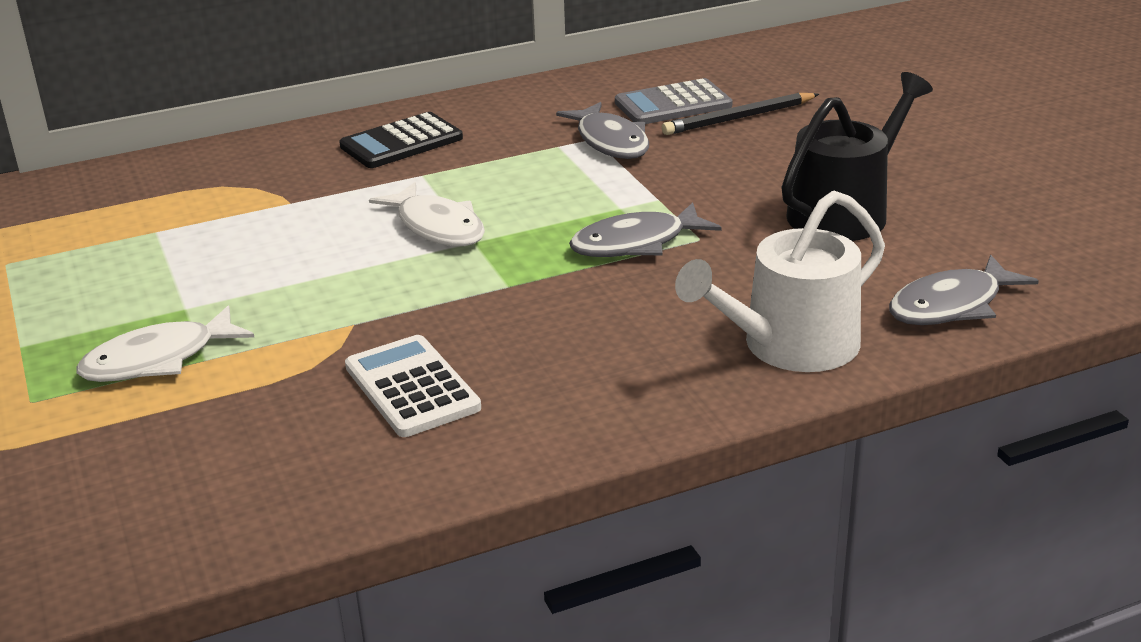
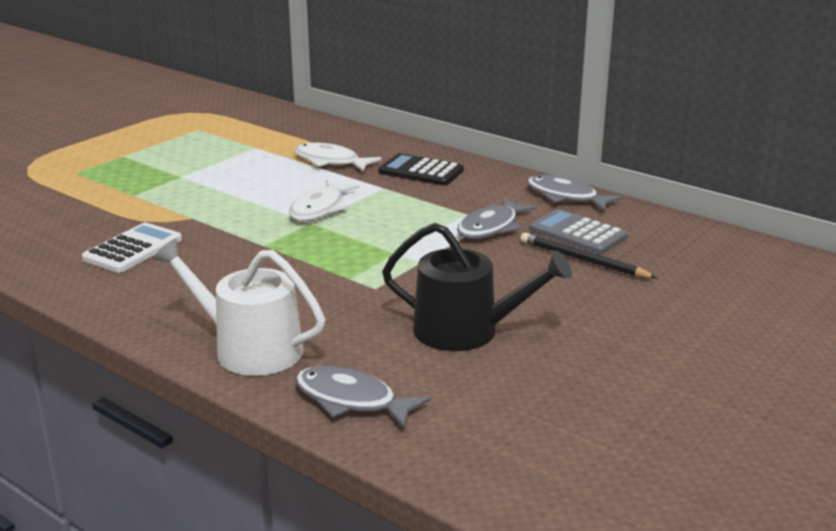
camera: 60 degrees right, 5 degrees down
white fish [76,306,254,382] -> white fish moved to [294,143,382,172]
grey fish [569,202,722,257] -> grey fish moved to [527,175,623,212]

